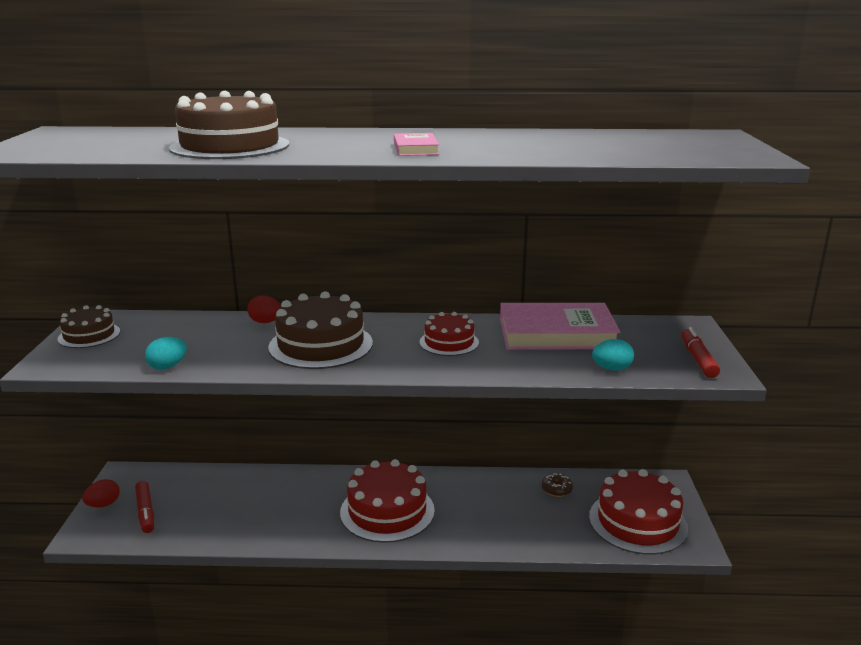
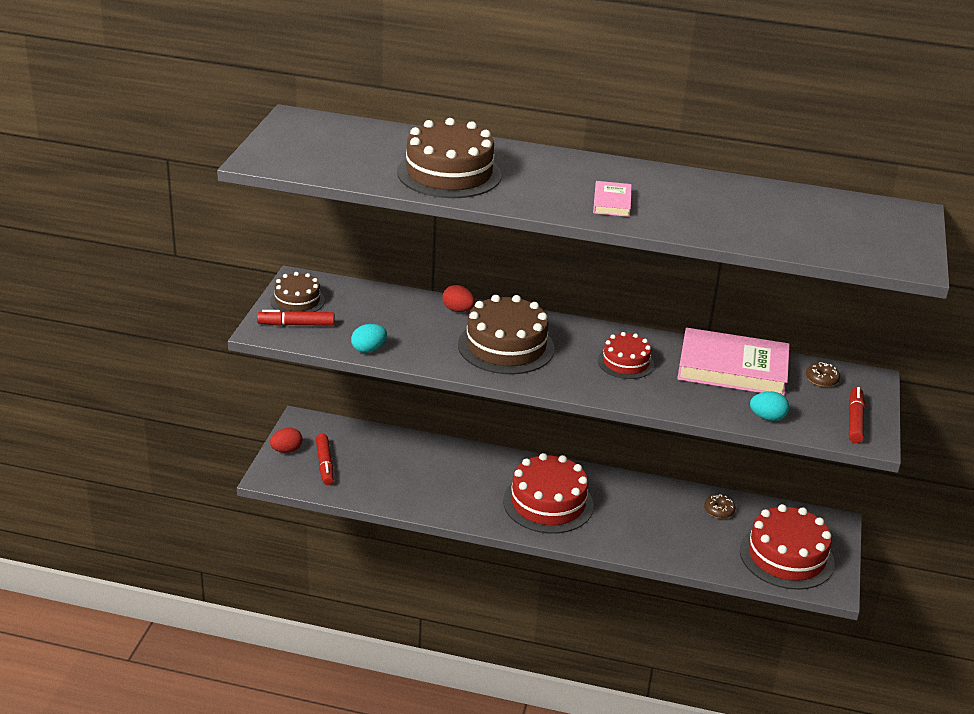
camera: 10 degrees right, 10 degrees up
none -> red marker [257,310,335,326]
none -> brown donut [806,362,840,387]

